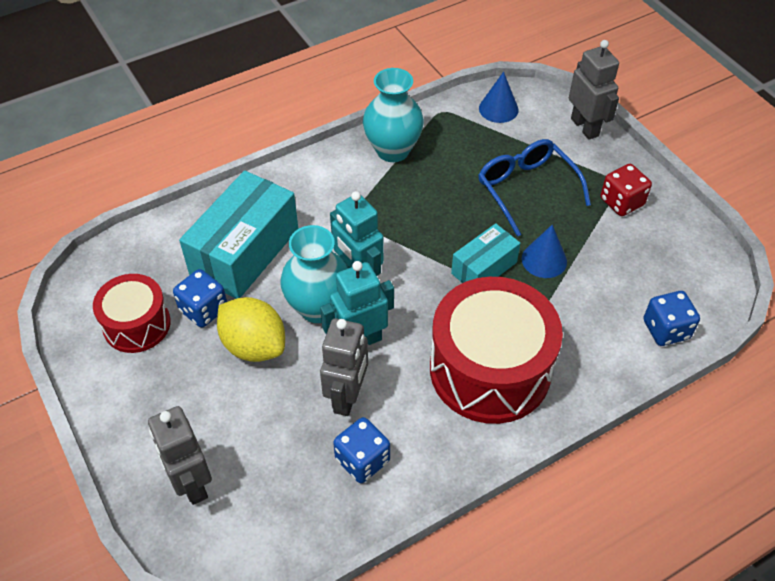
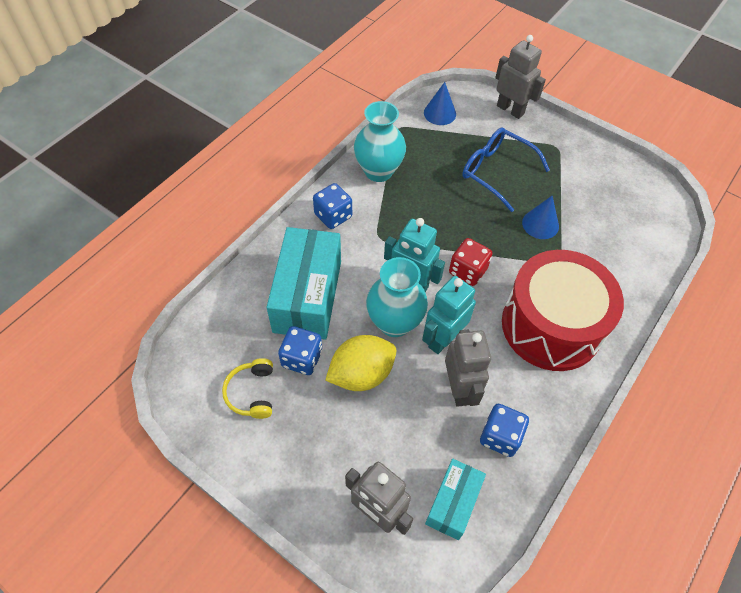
camera: 25 degrees left, 5 degrees up
red drum [93,274,171,353] -> yellow headphones [222,358,273,419]
yellow lemon [217,297,285,362] -> yellow lemon turned 45 degrees counterclockwise [325,335,396,391]
turquoise box [451,223,521,283] -> turquoise box moved to [425,459,486,540]
red dice [601,164,652,216] -> red dice moved to [449,238,492,286]
blue dice [644,291,700,346] -> blue dice moved to [313,183,352,229]

